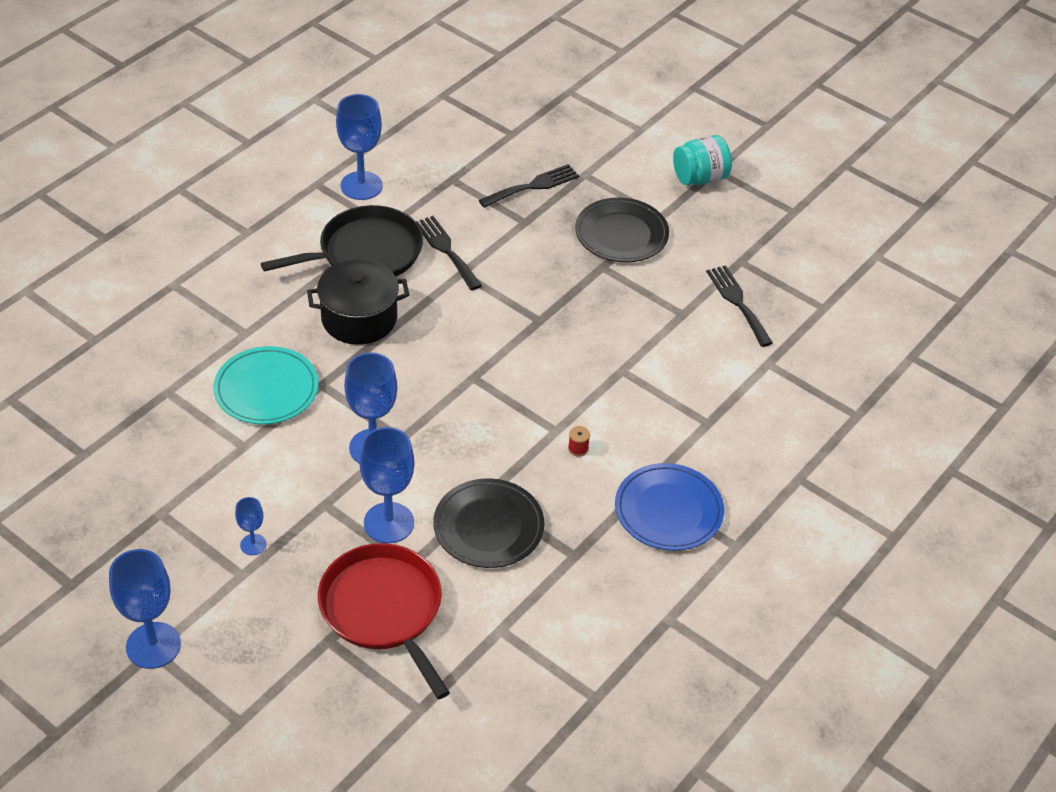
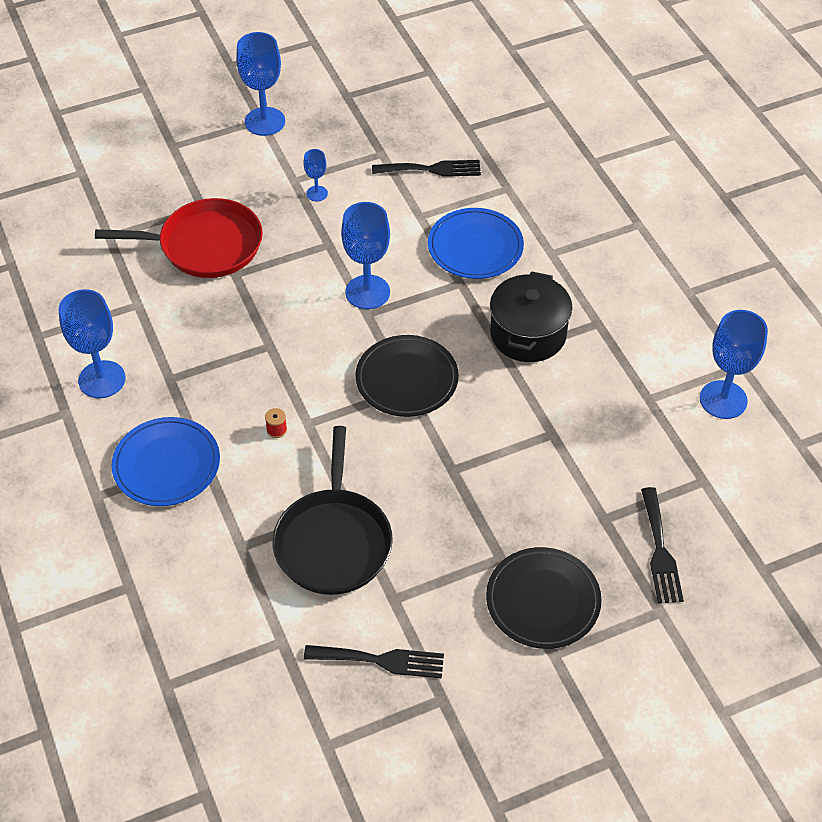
camera: 120 degrees right, 5 degrees up
turquoise plate [213,346,319,424] -> blue plate [428,208,524,279]
black pan [261,205,423,276] -> black pan moved to [273,426,393,595]
blue goblet [359,427,415,543] -> blue goblet moved to [59,289,126,398]
black fork [416,216,482,290] -> black fork moved to [372,160,481,177]
black plate [433,478,544,568] -> black plate moved to [355,335,459,417]
turquoise jar [673,135,732,185] -> none

